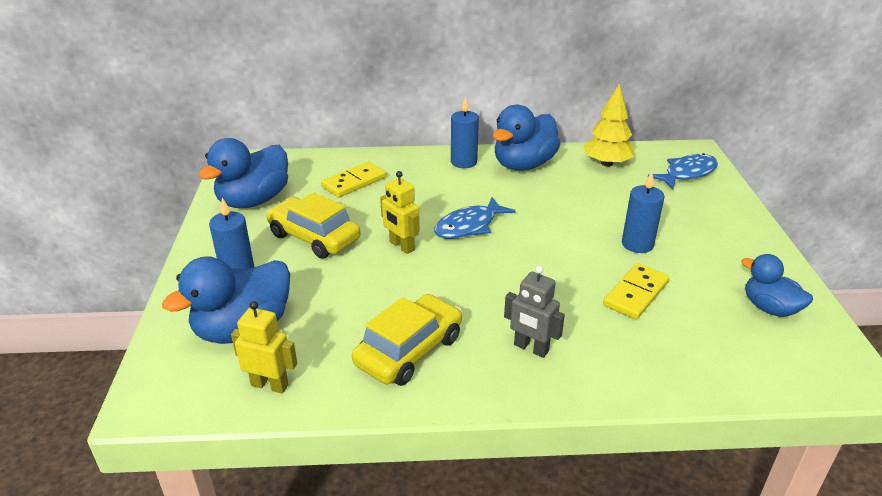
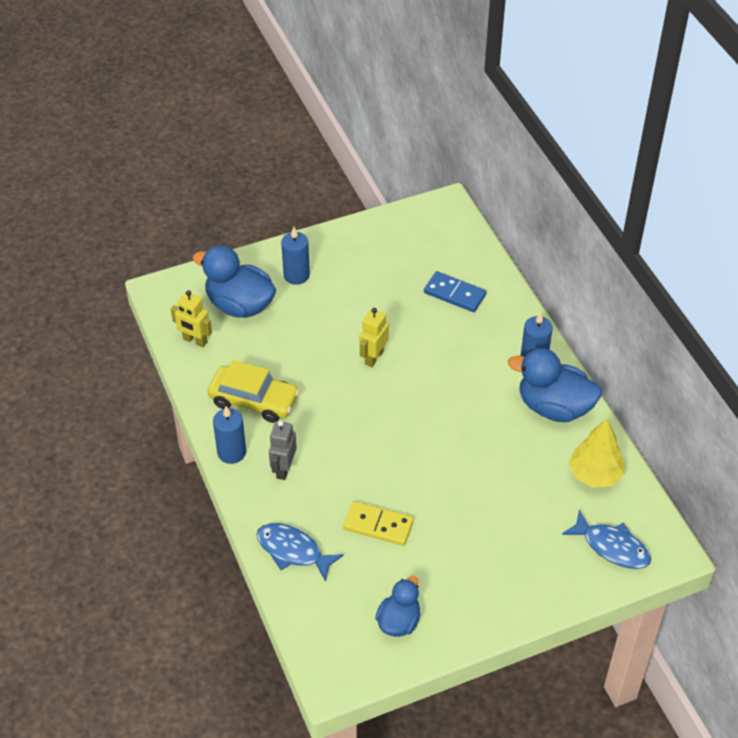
camera: 70 degrees right, 15 degrees up
blue duck [198,138,288,208] -> none
yellow robot [231,301,297,394] -> yellow robot turned 120 degrees clockwise [171,290,212,347]
yellow car [266,192,361,259] -> none
yellow domino [321,161,386,198] -> blue domino [424,271,486,312]
blue fish [434,197,516,239] -> blue fish moved to [256,523,344,582]
blue candle [622,172,664,253] -> blue candle moved to [213,406,246,464]

